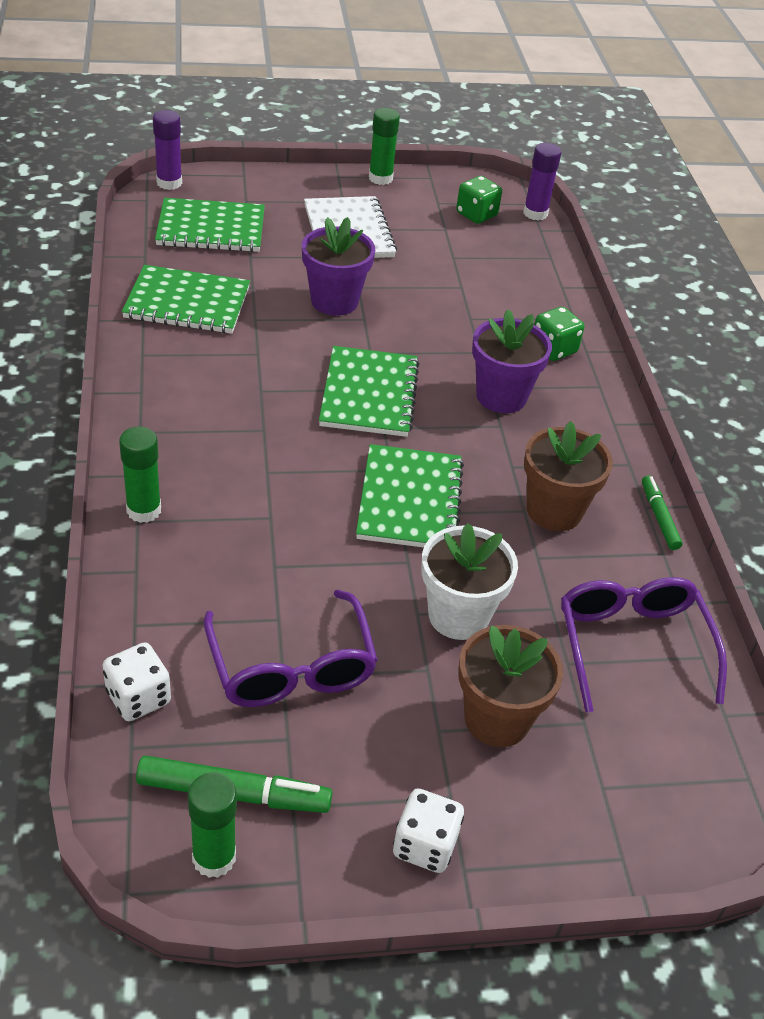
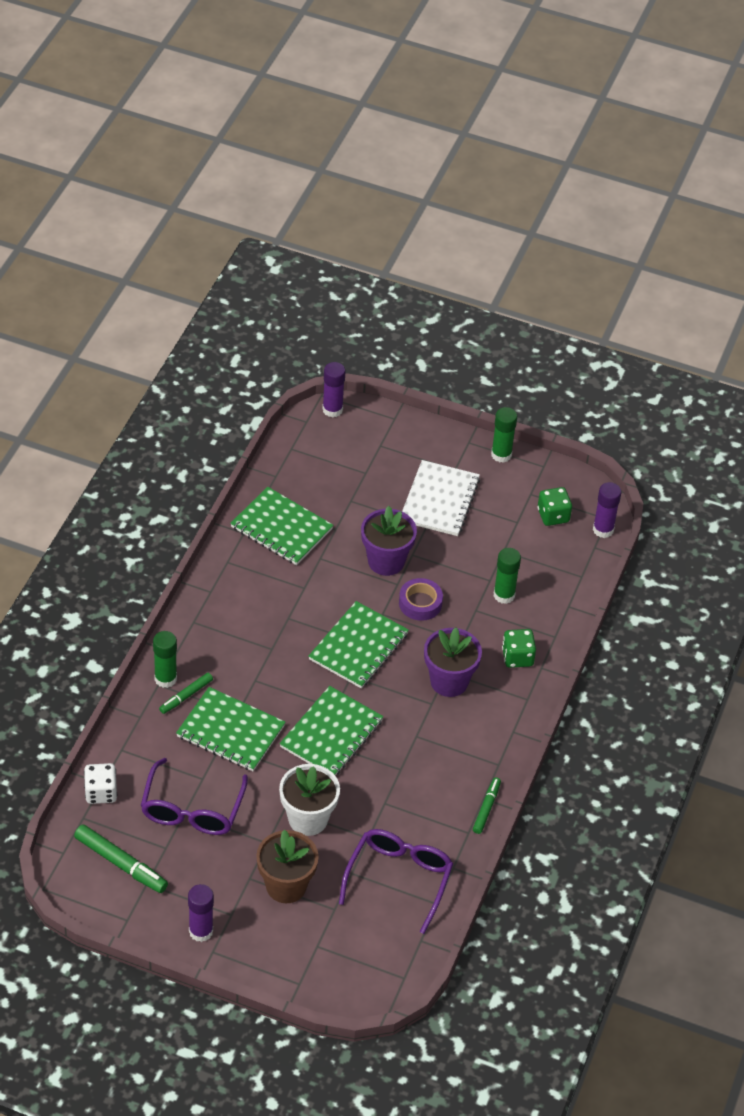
camera: 30 degrees right, 5 degrees up
green notebook [155,198,265,252] -> green notebook moved to [176,687,285,771]
green glue stick [188,772,237,878] -> green glue stick moved to [494,548,521,604]
white dice [393,789,464,873] -> purple glue stick [188,884,214,942]
brown flower pot [524,421,613,531] -> none
none -> green marker [159,673,213,714]
none -> purple tape [399,578,443,621]

